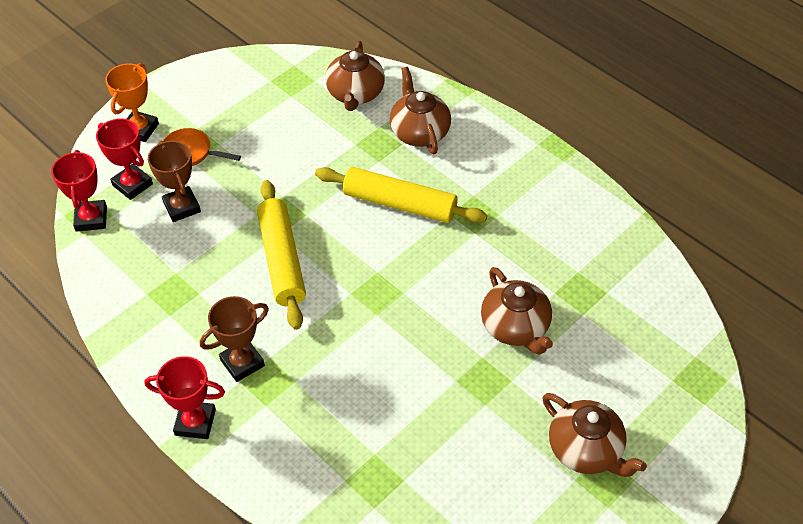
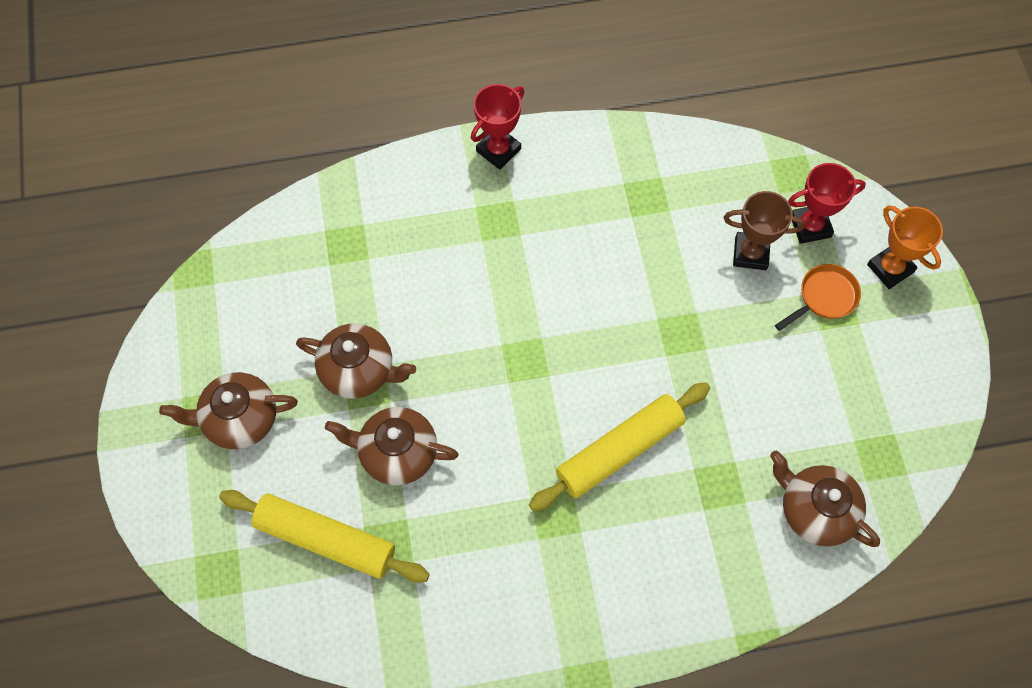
camera: 125 degrees right, 15 degrees up
red trophy [51,150,107,232] -> none
brown trophy [200,296,269,382] -> none
yellow rolling pin [257,180,306,330] -> yellow rolling pin moved to [219,490,430,583]
brown teapot [390,67,451,154] -> brown teapot moved to [296,323,416,399]

